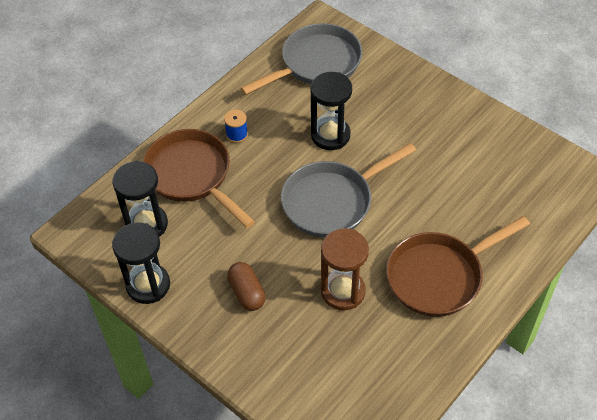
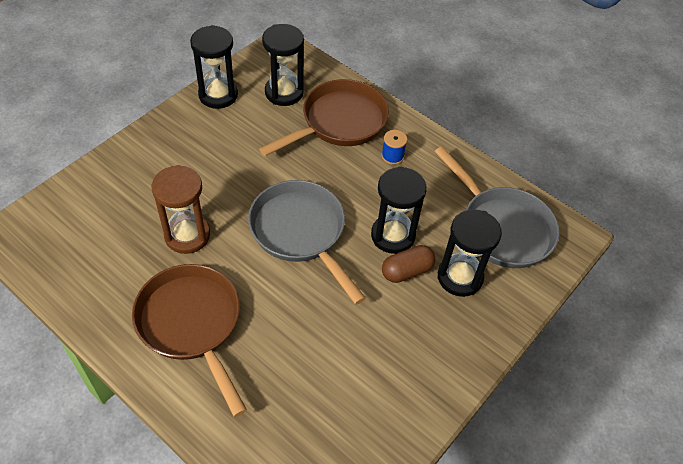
camera: 85 degrees right, 0 degrees up
brown capsule [227,262,266,311] -> brown capsule moved to [382,245,435,283]
none -> black hourglass [438,209,502,297]

